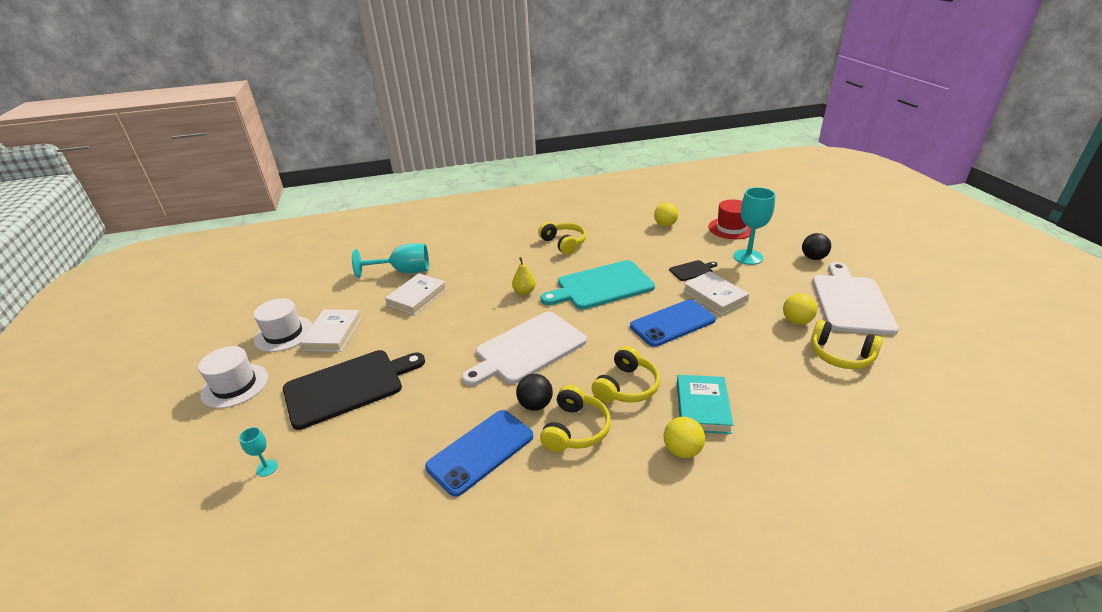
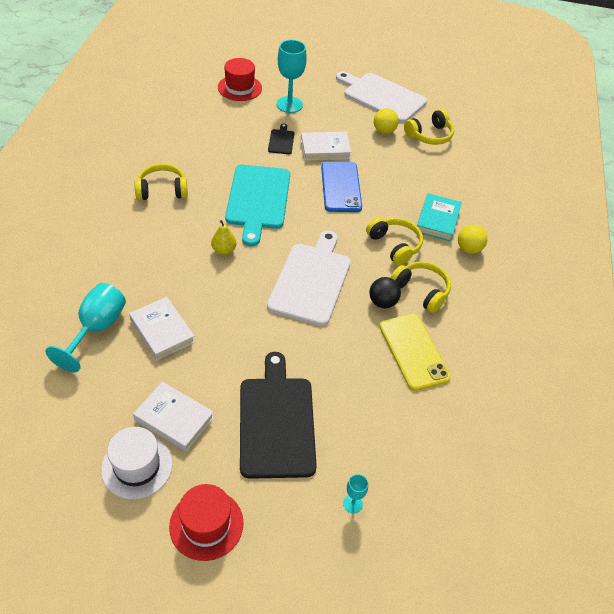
camera: 70 degrees left, 15 degrees up
white hat [198,346,268,408] -> red hat [169,484,244,561]
blue phone [425,410,533,497] -> yellow phone [379,314,451,391]
white cutting board [462,312,587,386] -> white cutting board turned 150 degrees counterclockwise [267,230,351,326]
yellow ball [654,203,678,227] -> none
turquoise book [677,375,733,434] -> turquoise book turned 75 degrees clockwise [417,193,462,242]
black ball [802,233,831,260] -> none

